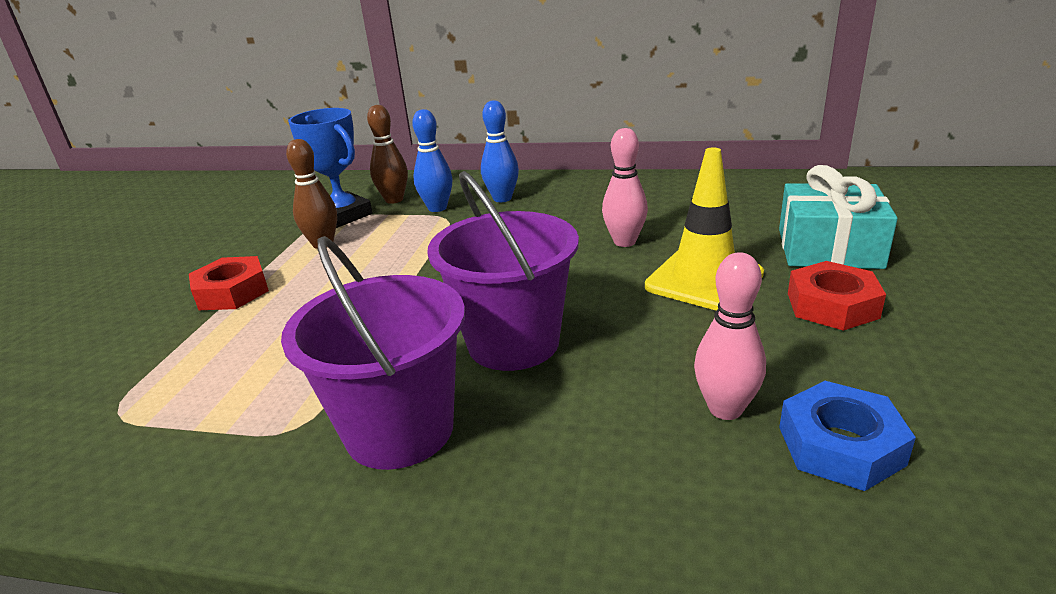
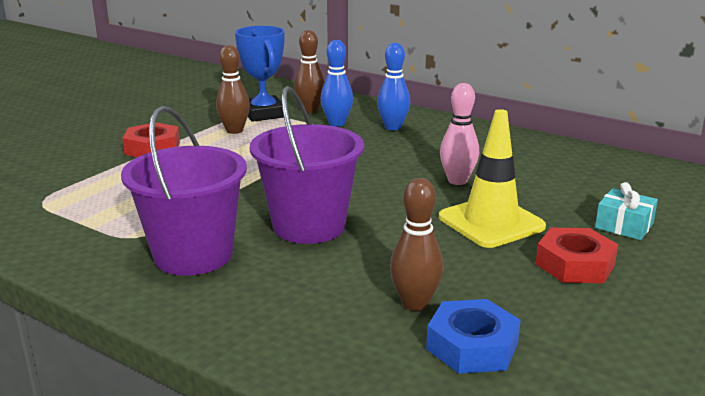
camera: 20 degrees right, 5 degrees down
pink bowling pin [694,252,766,420] -> brown bowling pin [390,178,443,311]
turquoise gift [779,165,898,269] -> turquoise gift [595,182,658,240], size x0.57

